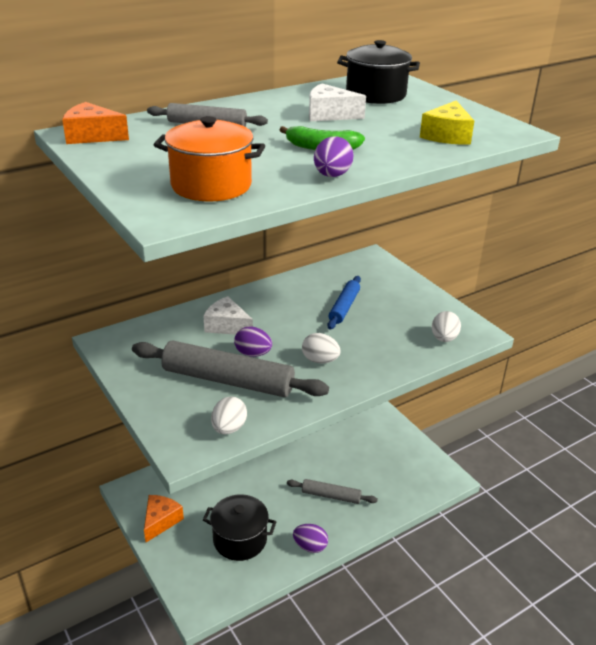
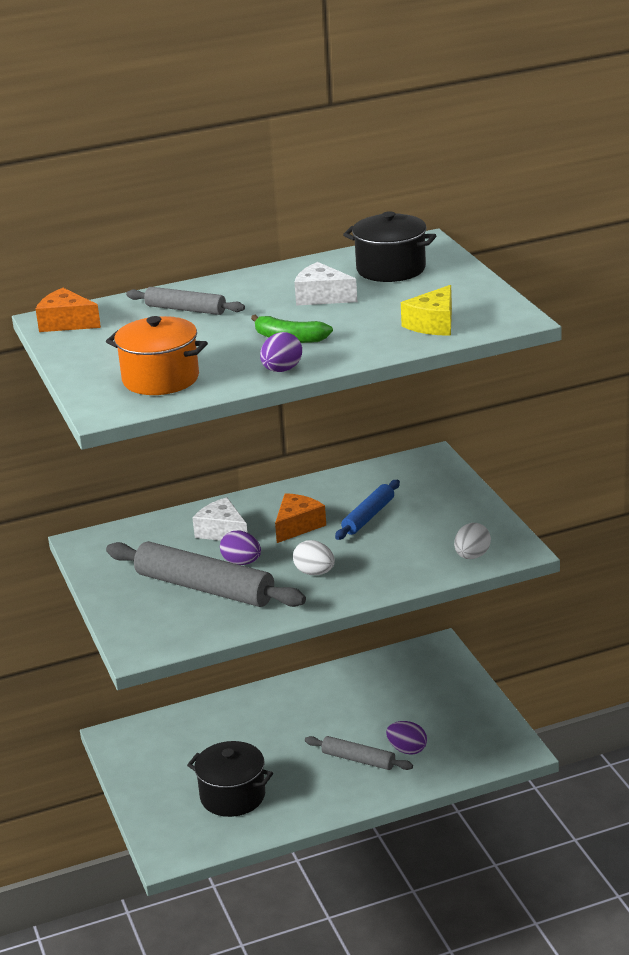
camera: 15 degrees right, 5 degrees down
orange cheese [144,495,184,542] -> orange cheese moved to [275,493,326,543]
white egg [211,396,247,435] -> none
purple egg [293,524,328,553] -> purple egg moved to [386,721,427,755]

